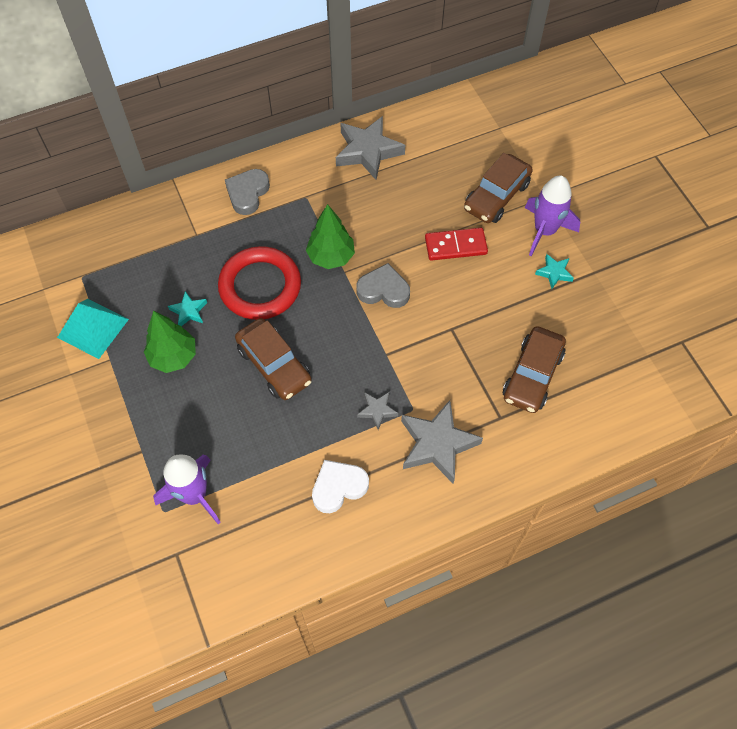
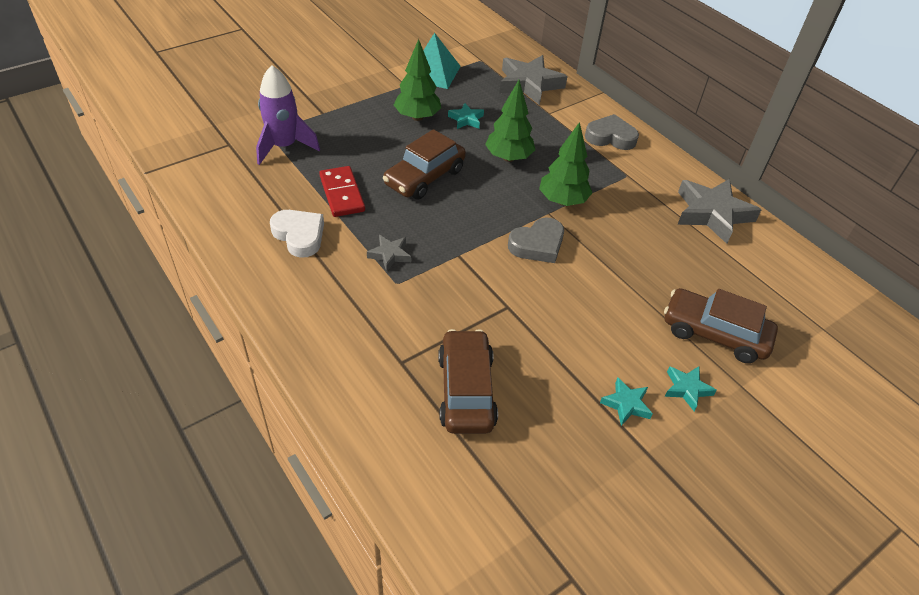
camera: 75 degrees right, 15 degrees down
red ring [218,246,301,320] -> green tree [485,80,535,162]
grey heart [356,263,410,308] -> grey heart turned 60 degrees clockwise [508,218,564,263]
grey star [401,400,483,483] -> grey star moved to [499,55,567,105]
red domino [425,228,488,261] -> red domino moved to [319,166,365,217]
brown car [503,326,566,413] -> brown car turned 75 degrees clockwise [438,329,498,434]
purple rocket [525,175,580,256] -> turquoise star [665,366,717,411]

